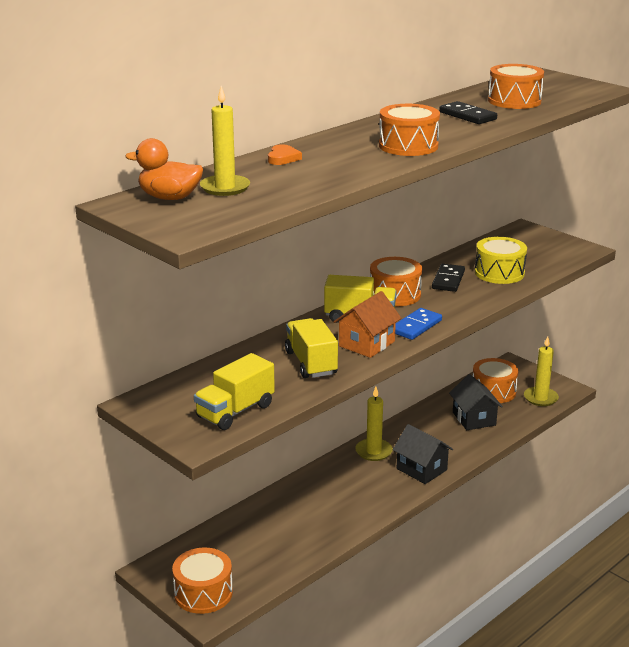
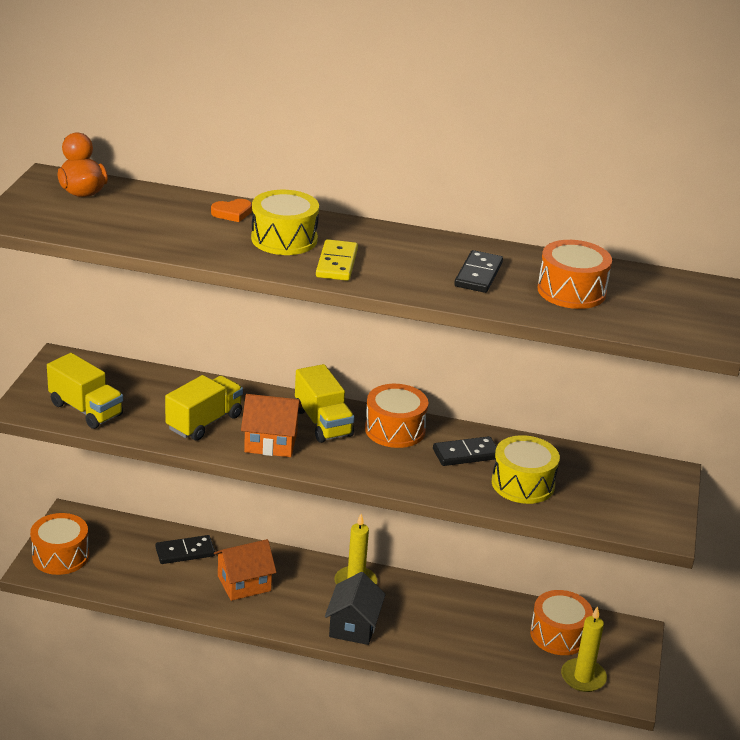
camera: 55 degrees right, 5 degrees up
yellow truck [194,353,275,430] -> yellow truck turned 150 degrees counterclockwise [47,353,123,429]
yellow candle [200,86,250,196] -> none
orange drum [379,104,440,156] -> yellow domino [316,239,358,281]
blue domino [395,308,442,340] -> none
black house [449,374,503,430] -> none
none -> black domino [156,535,215,564]
none -> orange house [214,539,276,601]
none -> yellow drum [251,190,319,255]

